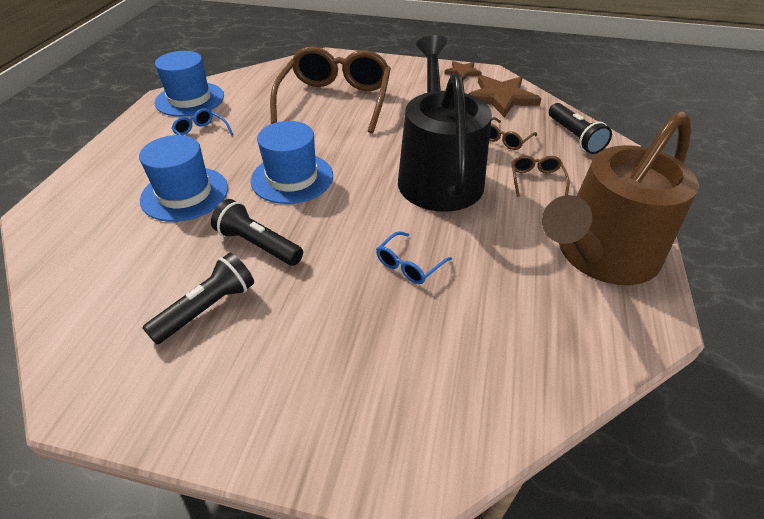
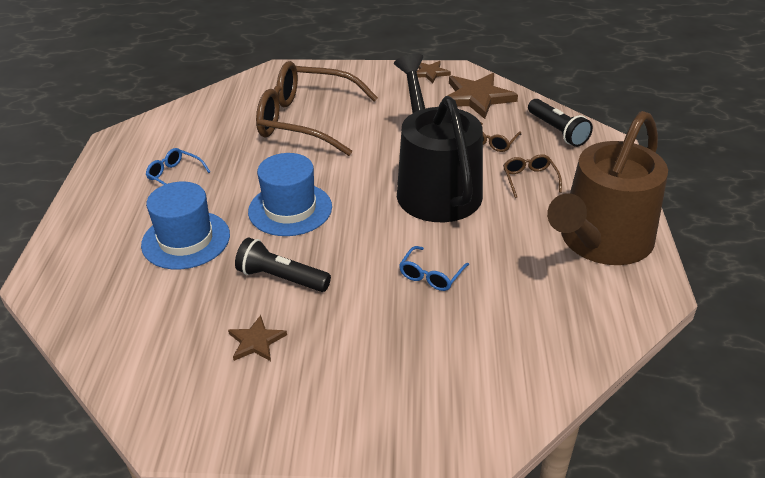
camera: 10 degrees left, 5 degrees down
black flashlight [142,253,254,345] -> brown star [228,315,287,361]
blue hat [155,51,224,117] -> none
brown glasses [270,46,391,134] -> brown glasses turned 75 degrees counterclockwise [256,61,378,156]

